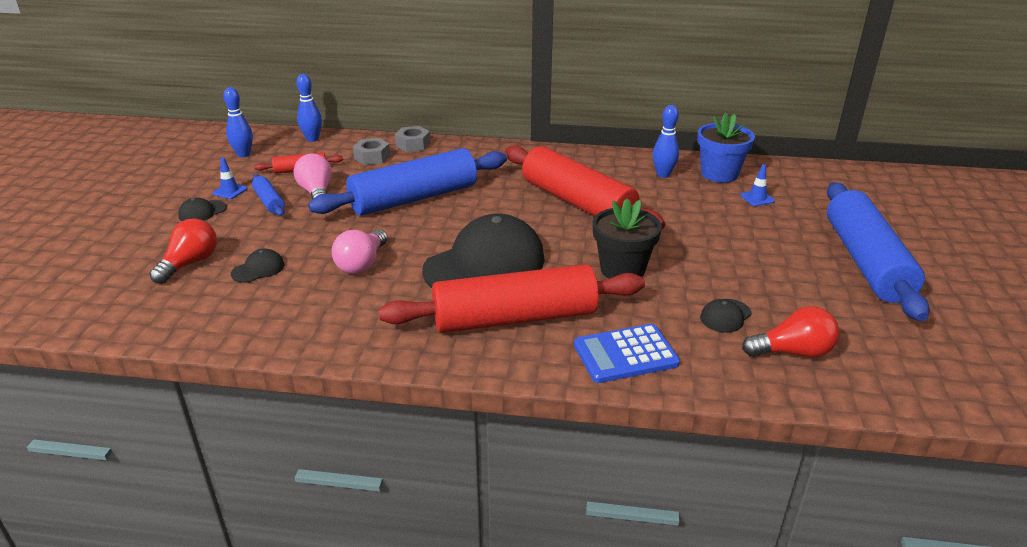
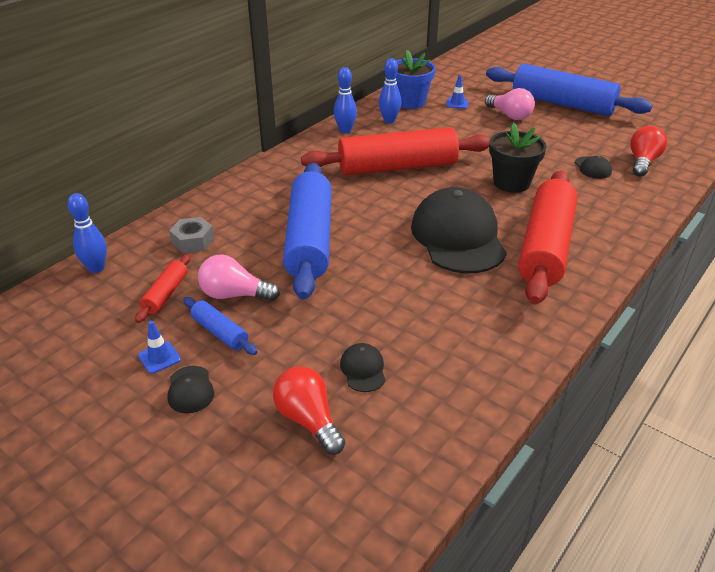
camera: 60 degrees left, 5 degrees up
blue bowling pin [223,87,253,157] -> blue bowling pin moved to [334,67,357,133]
blue rolling pin [252,174,285,216] -> blue rolling pin turned 45 degrees clockwise [183,297,257,355]
pink light bulb [332,229,388,274] -> pink light bulb moved to [485,88,535,120]
grey nut [395,126,431,152] -> none
blue calculator [574,324,680,383] -> none

